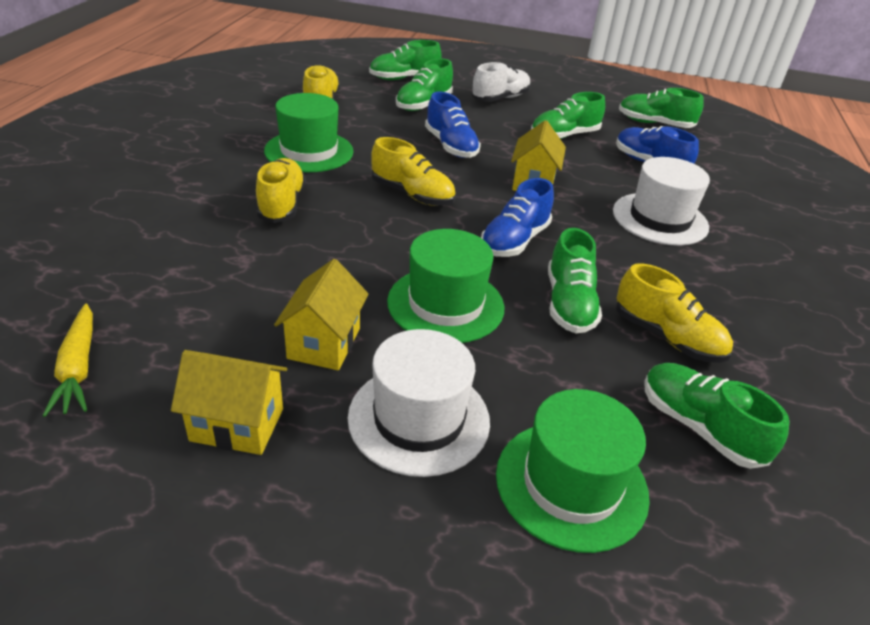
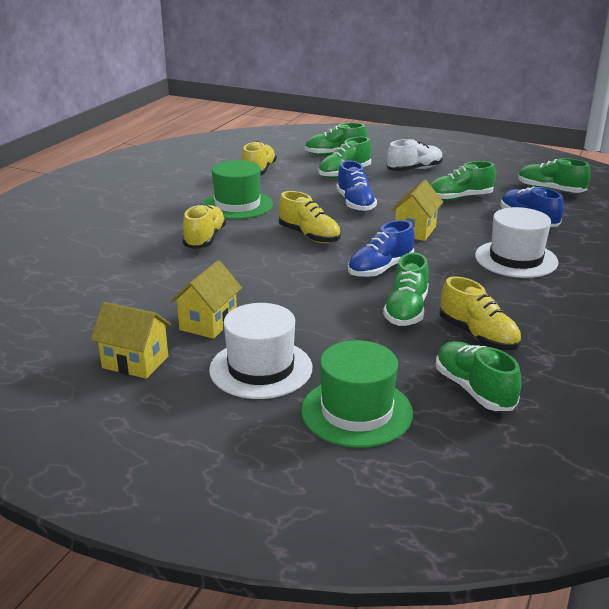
camera: 15 degrees right, 10 degrees down
yellow carrot [42,304,93,417] -> none
green hat [387,229,504,343] -> none

